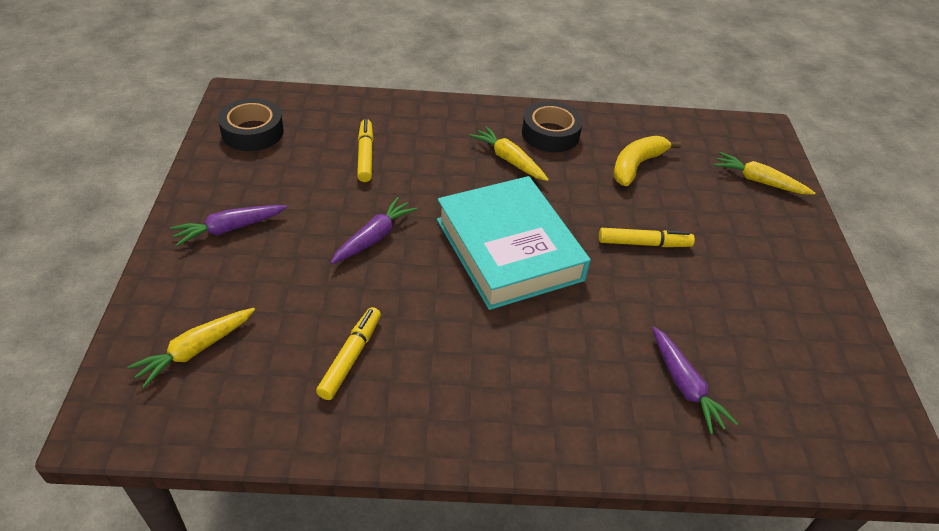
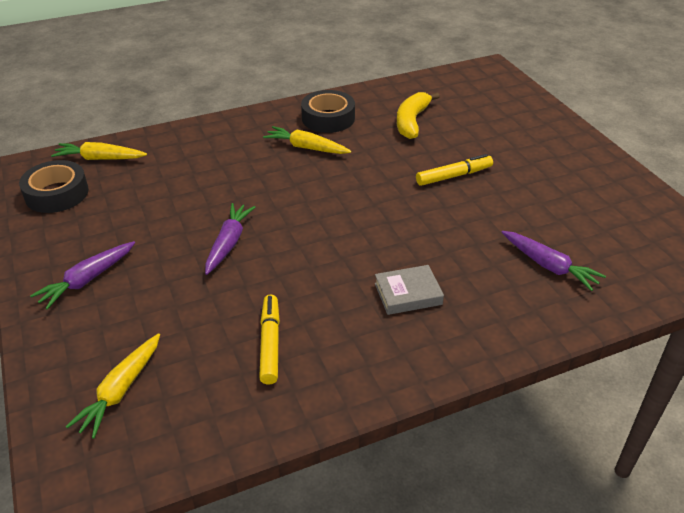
camera: 20 degrees left, 5 degrees down
yellow marker [357,119,374,182] -> none
turquoise book [437,176,591,310] -> none
yellow carrot [714,152,815,195] -> yellow carrot moved to [51,142,147,160]
none -> grey book [375,265,444,315]

